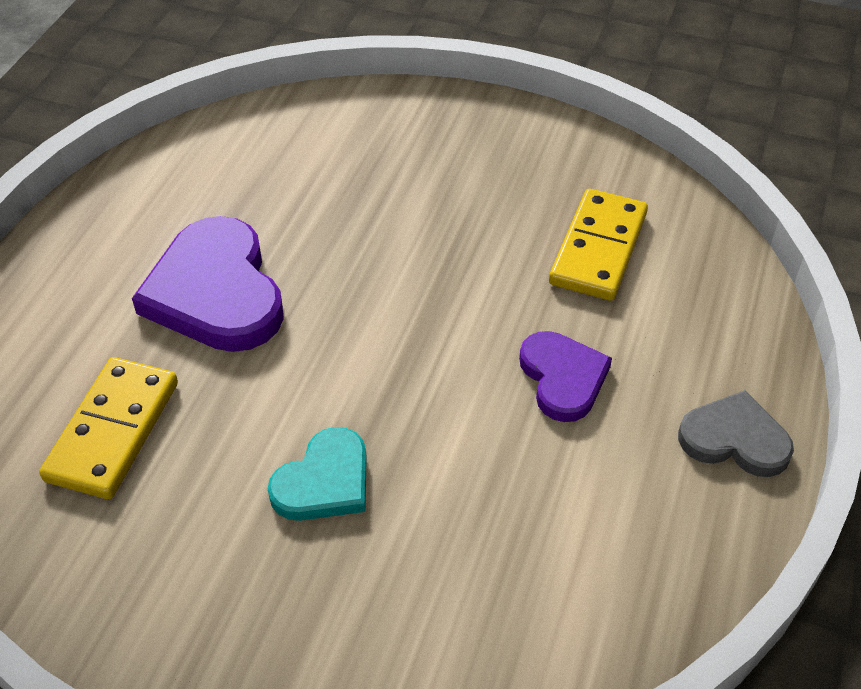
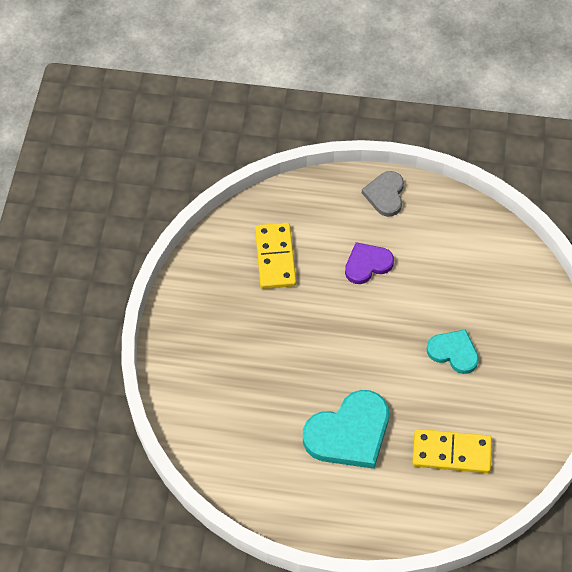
camera: 100 degrees left, 10 degrees up
purple heart [132,216,284,352] -> turquoise heart [303,390,389,469]
yellow domino [549,189,648,301] -> yellow domino turned 75 degrees clockwise [255,223,296,289]

